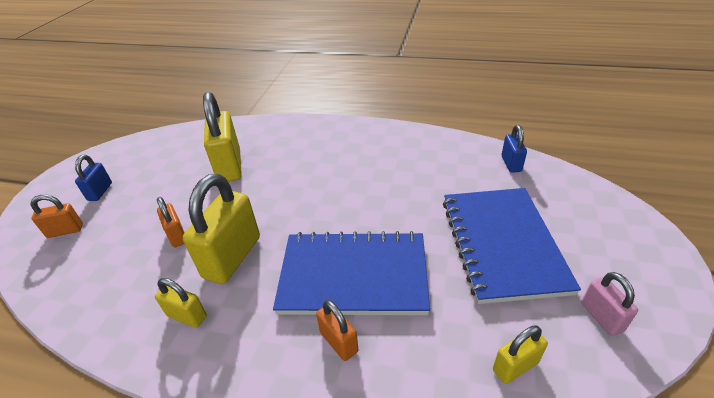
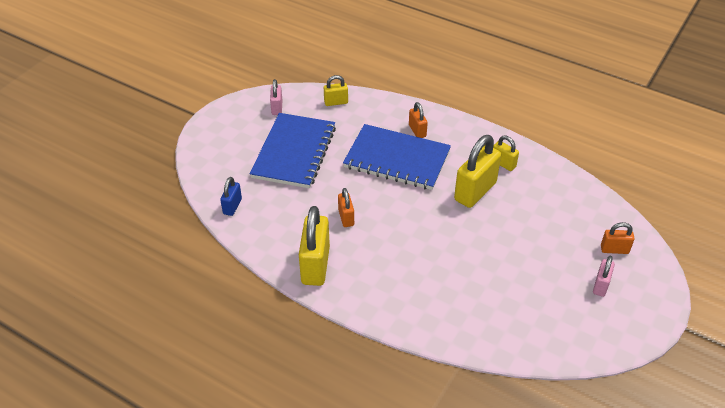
camera: 165 degrees left, 5 degrees up
blue padlock [75,155,112,201] -> pink padlock [593,256,615,297]
orange padlock [157,197,185,248] -> orange padlock moved to [338,188,354,227]
yellow padlock [203,92,242,182] -> yellow padlock moved to [299,206,330,286]

